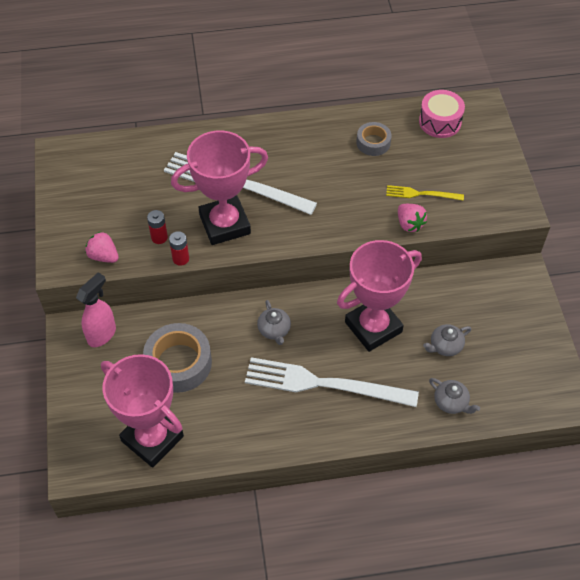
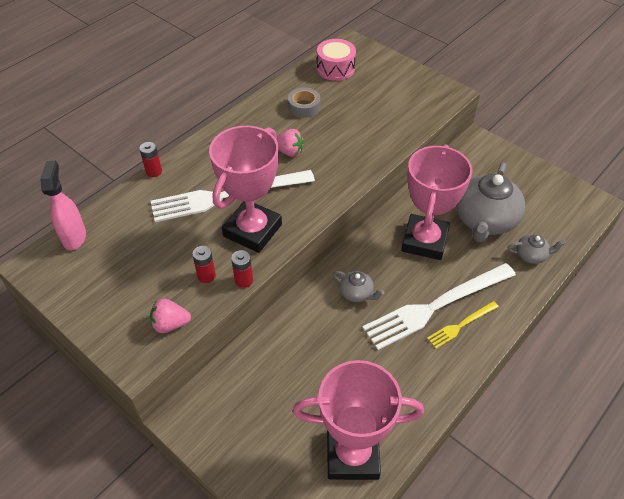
camera: 40 degrees left, 5 degrees down
pink spray bottle [76,272,116,347] -> pink spray bottle moved to [40,161,86,251]
grey tape [143,323,212,393] -> none
yellow fork [386,185,464,201] -> yellow fork moved to [427,301,499,349]
pink strawberry [398,204,427,232] -> pink strawberry moved to [276,129,304,157]
grey teapot [423,324,471,356] -> grey teapot [456,162,526,242], size x2.13
none -> red battery [139,142,162,177]

